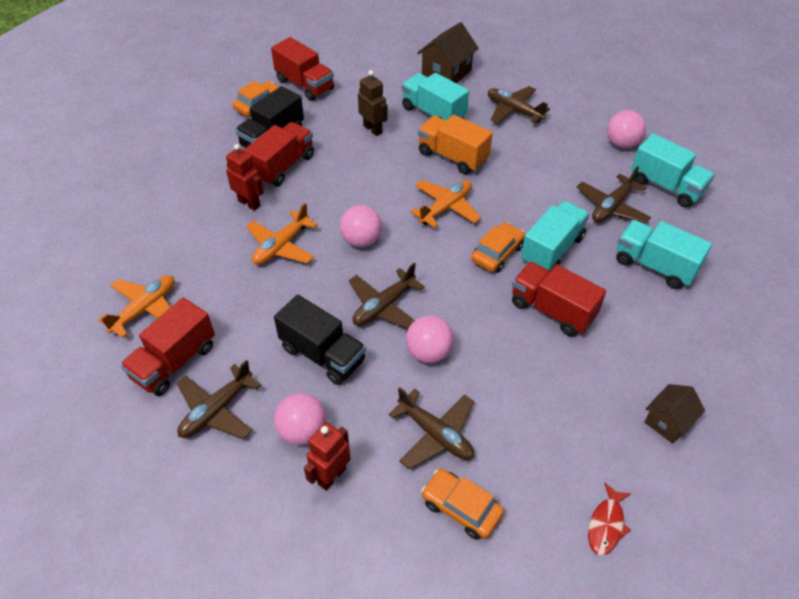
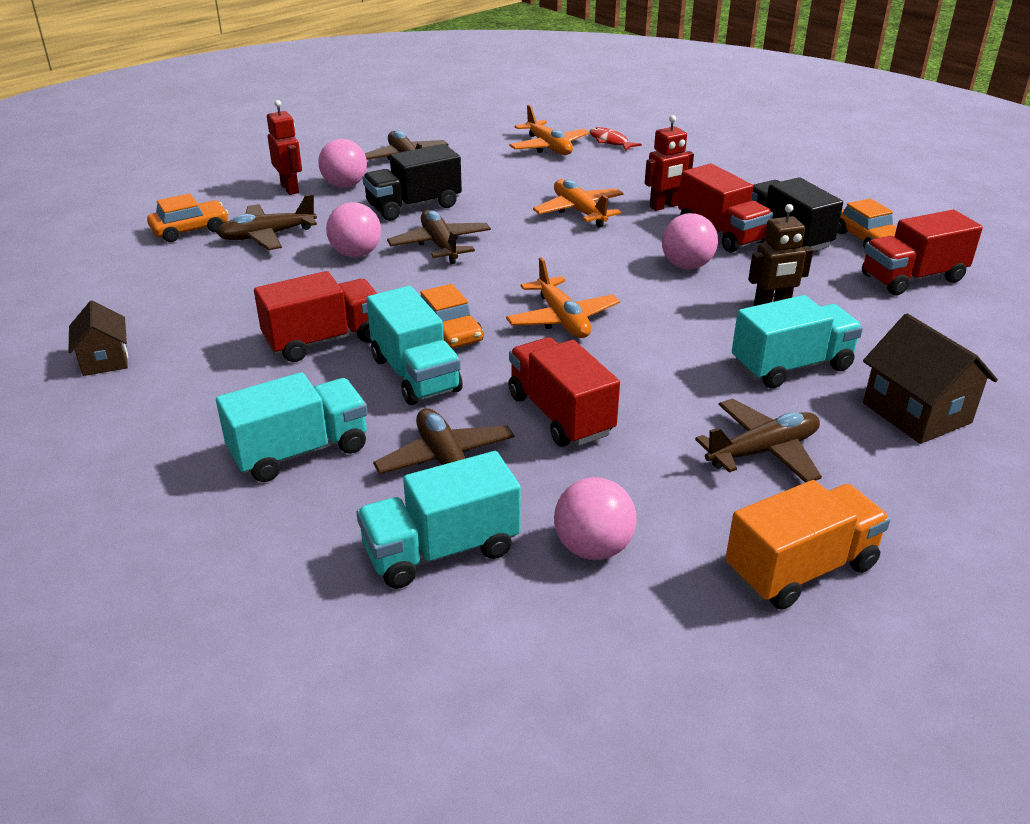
camera: 115 degrees right, 15 degrees down
red truck [120,297,215,396] -> red truck moved to [508,337,620,447]
pink ball [340,205,382,247] -> pink ball moved to [662,213,718,269]
orange truck [418,115,493,174] -> orange truck moved to [725,480,890,610]
red fish [588,482,632,555] -> red fish moved to [590,127,642,151]

